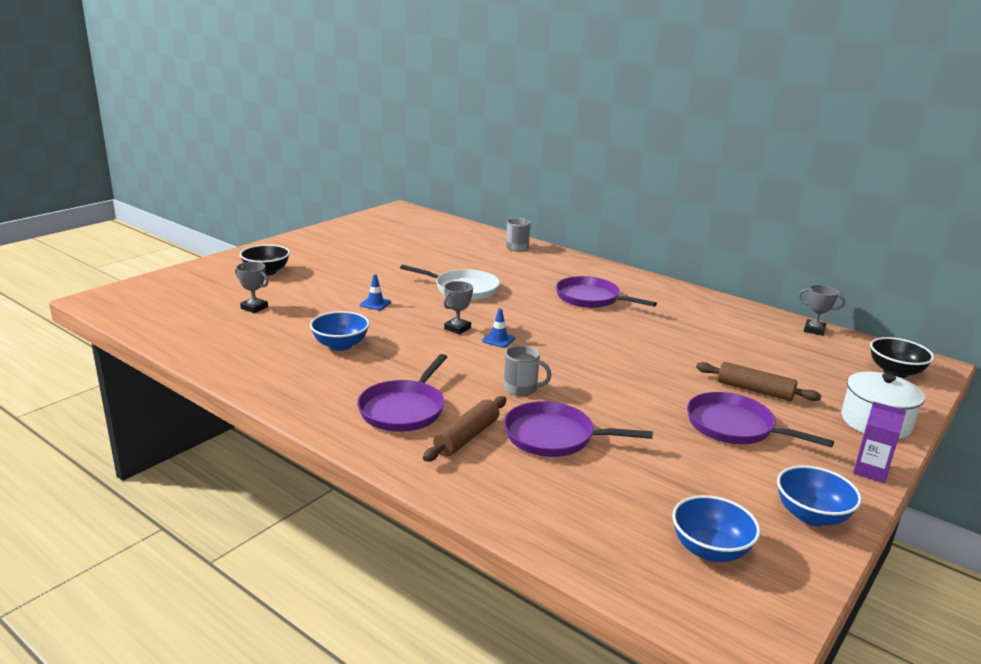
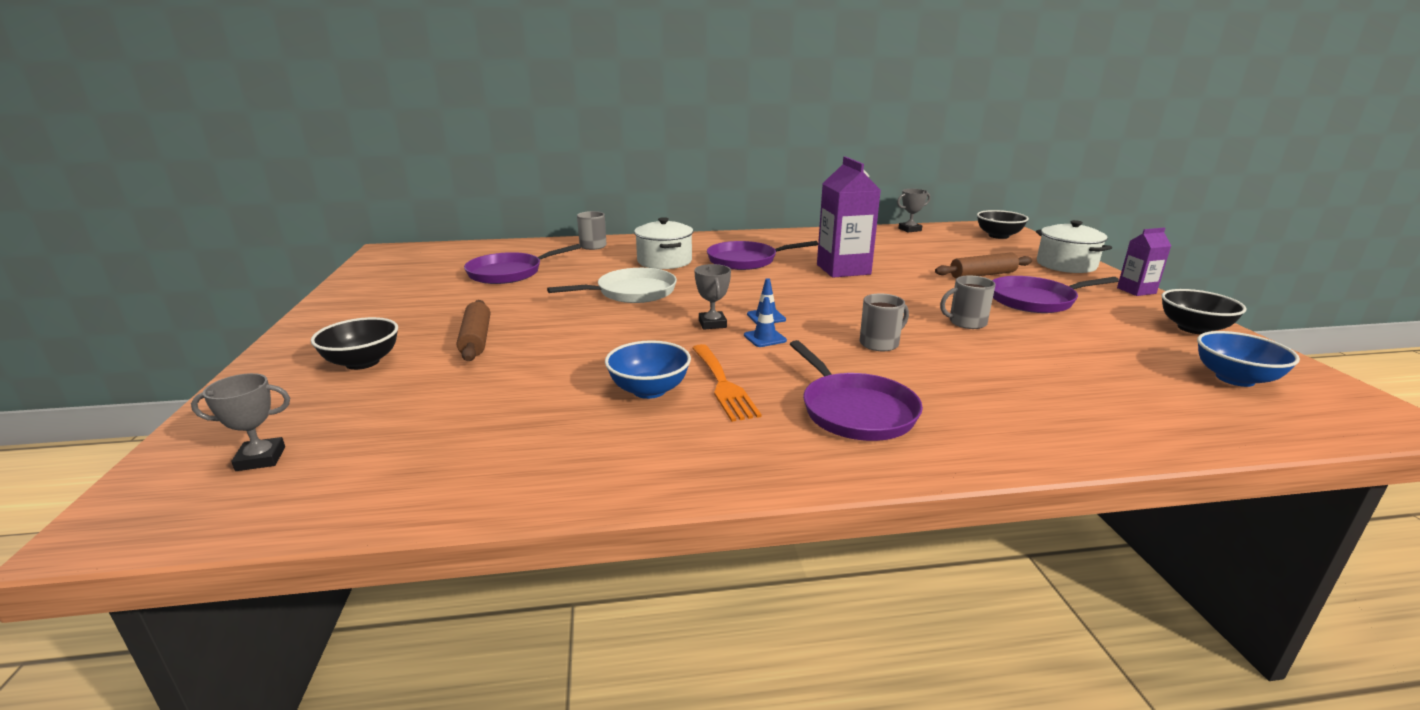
camera: 45 degrees left, 0 degrees up
grey trophy [235,262,269,313] -> grey trophy moved to [191,373,290,471]
blue traffic cone [360,274,391,310] -> blue traffic cone moved to [744,297,787,347]
brown rolling pin [423,396,507,462] -> brown rolling pin moved to [457,300,490,361]
purple pan [504,401,653,457] -> purple pan moved to [464,244,581,284]
blue bowl [777,465,862,526] -> black bowl [1161,289,1246,334]
none -> white pot [634,217,693,269]
none -> orange fork [692,344,762,422]
none -> purple carton [817,157,881,278]
none -> grey mug [940,276,996,329]

